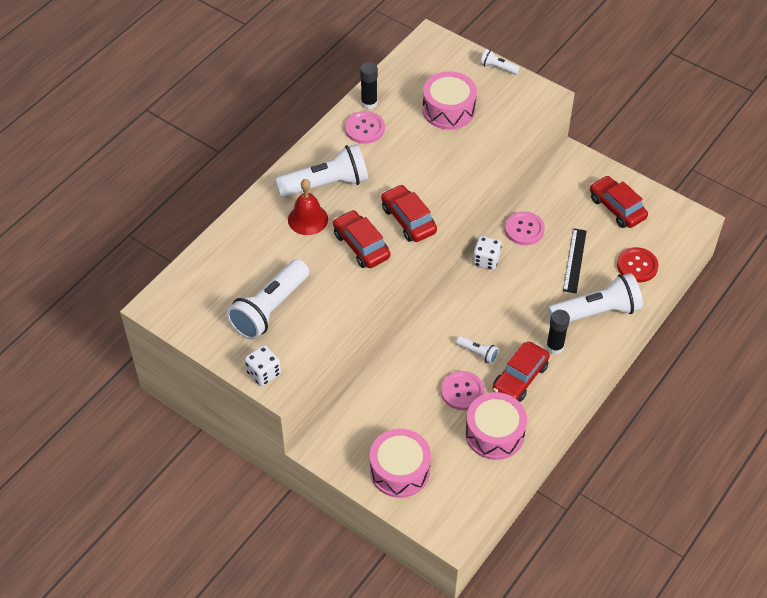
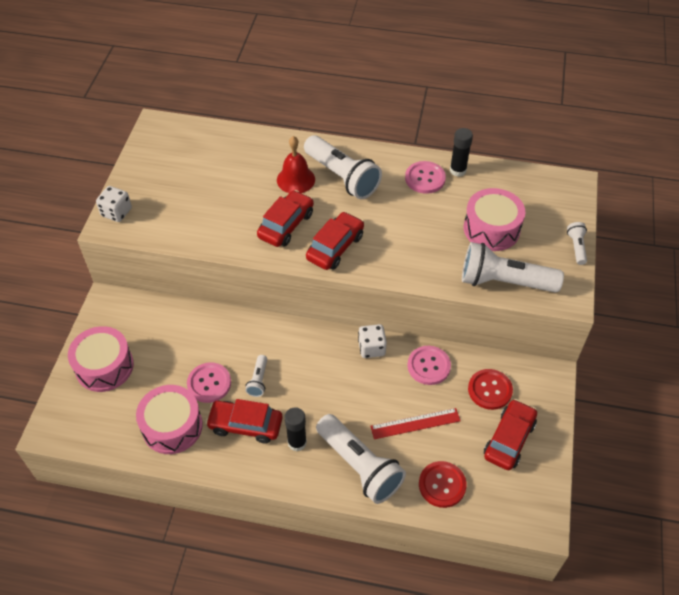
camera: 65 degrees right, 0 degrees up
white flashlight [226,259,309,340] -> white flashlight moved to [462,242,564,293]
black ruler [563,228,587,293] -> red ruler [370,408,461,439]
none -> red button [468,369,513,410]

